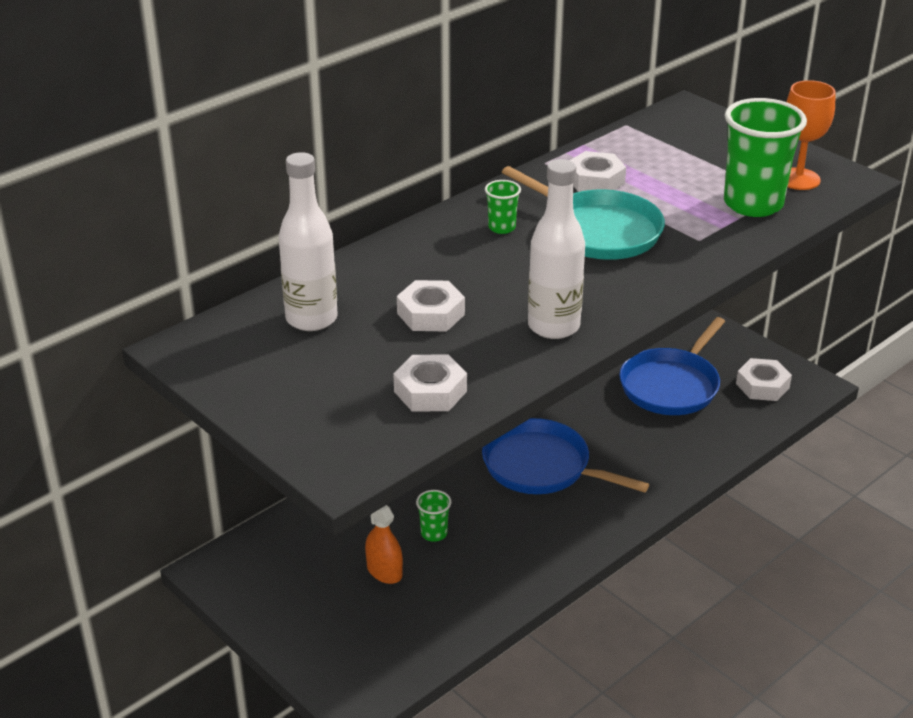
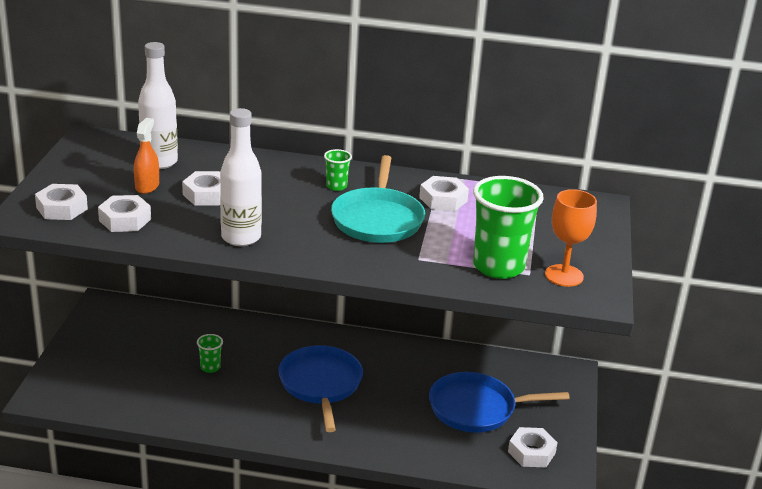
camera: 50 degrees right, 5 degrees down
orange spray bottle [365,505,403,584] -> orange spray bottle moved to [134,118,159,194]
none -> white nut [35,184,88,220]

